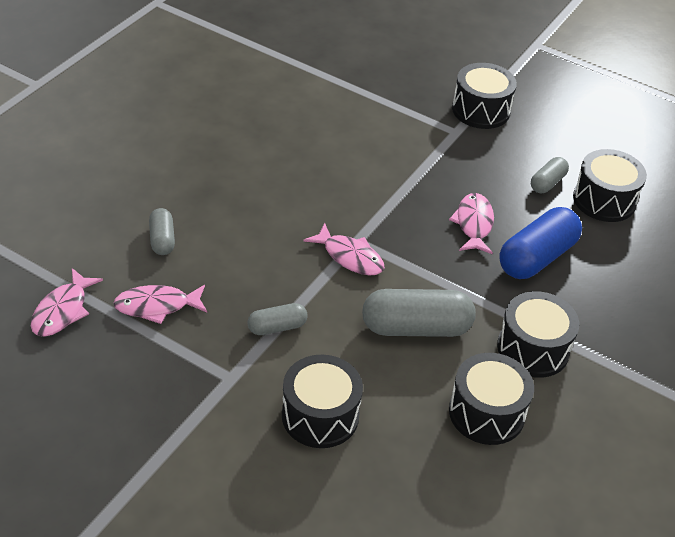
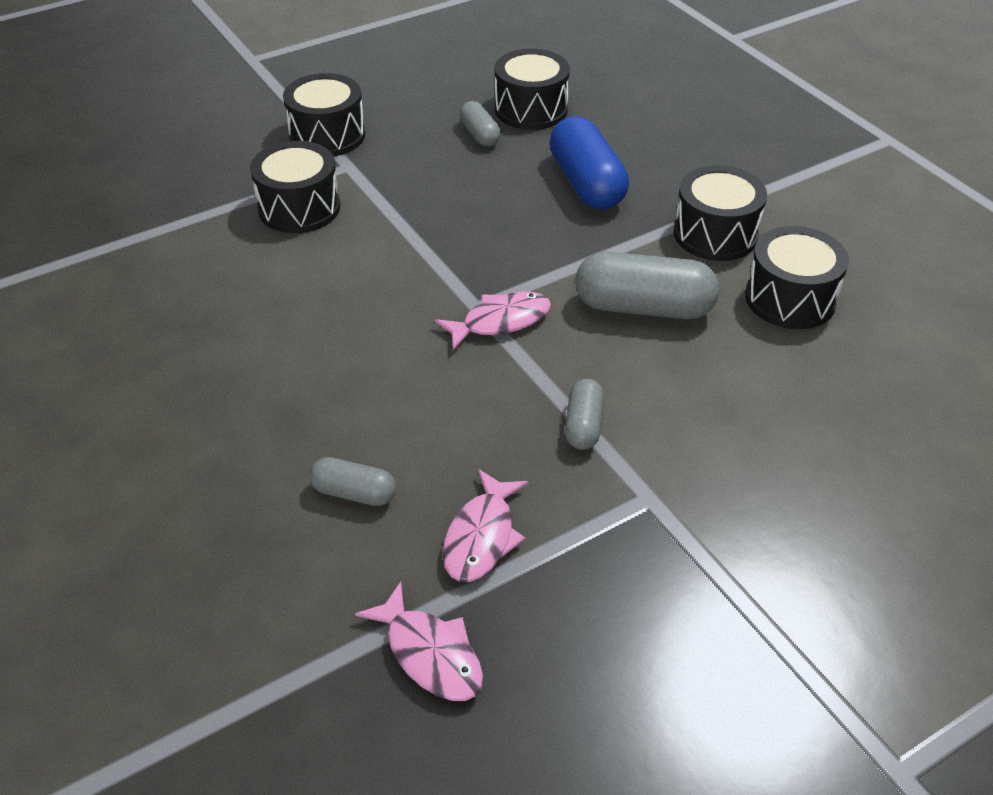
camera: 60 degrees left, 0 degrees up
black drum [282,355,363,448] -> black drum moved to [250,141,340,233]
grey capsule [362,289,476,337] -> grey capsule turned 75 degrees clockwise [575,251,719,319]
pink fish [449,193,494,254] -> none

